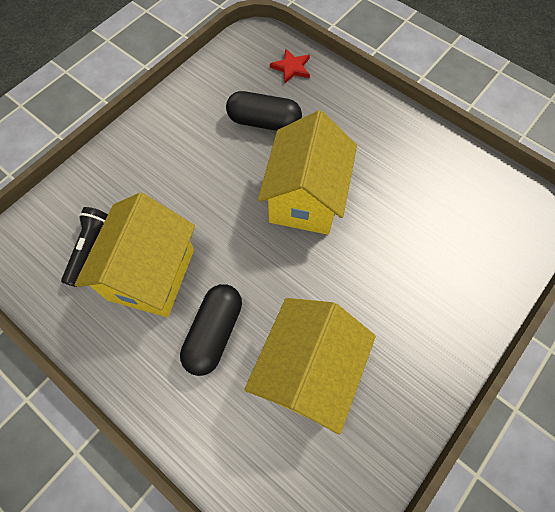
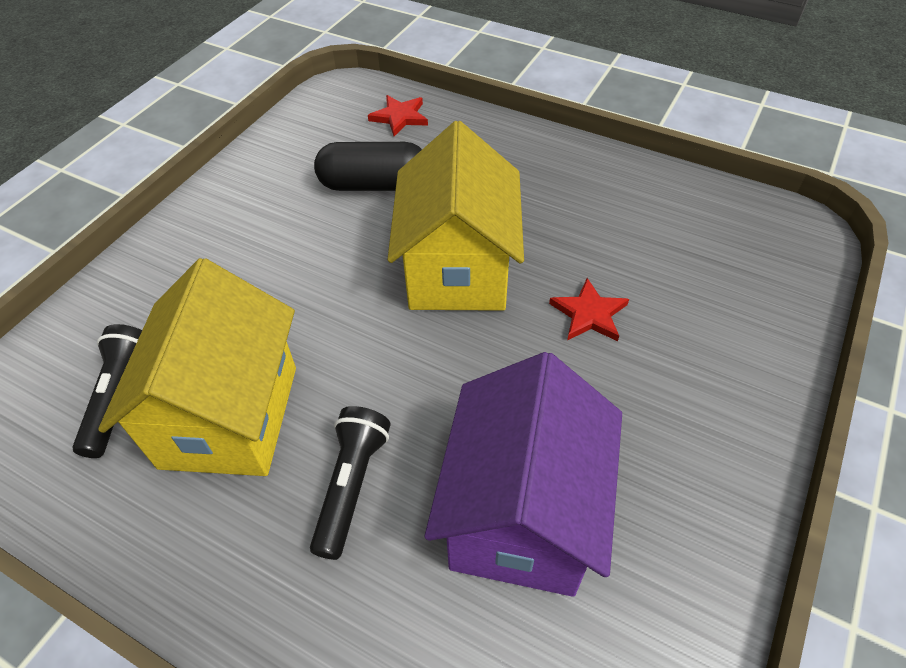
camera: 10 degrees left, 15 degrees down
black capsule [180,284,242,376] -> black flashlight [310,406,390,560]
yellow house [244,298,376,435] -> purple house [425,352,622,597]
none -> red star [549,278,629,341]

